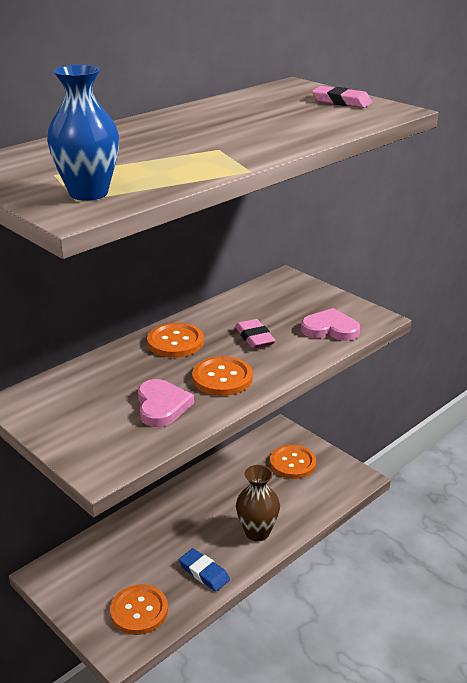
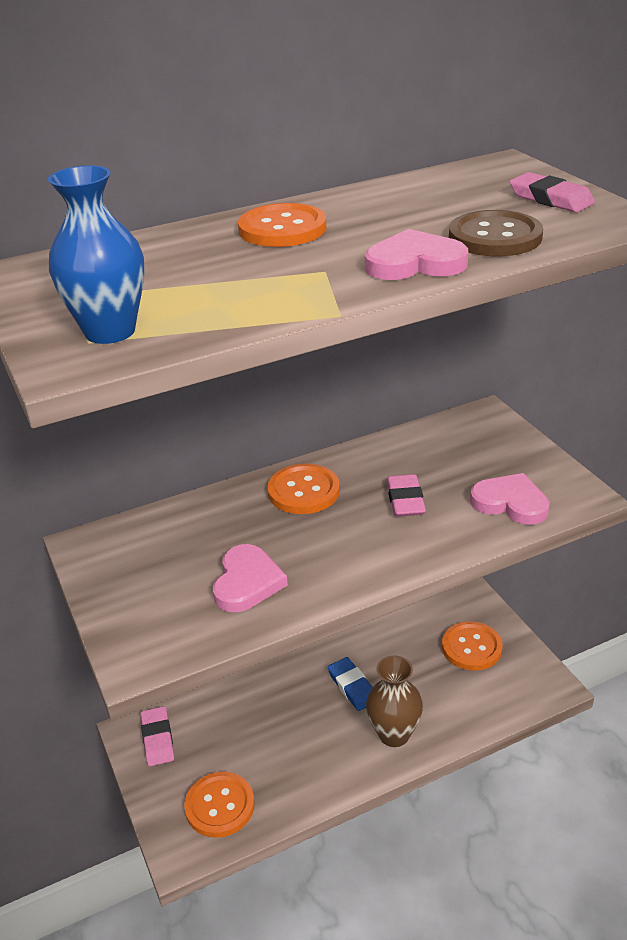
camera: 20 degrees right, 5 degrees up
blue eraser [179,548,230,591] -> blue eraser moved to [328,657,373,711]
orange button [192,356,253,396] -> orange button moved to [238,203,326,247]
none -> pink eraser [141,706,174,766]
none -> pink heart [365,229,468,280]
none -> brown button [449,210,543,256]

